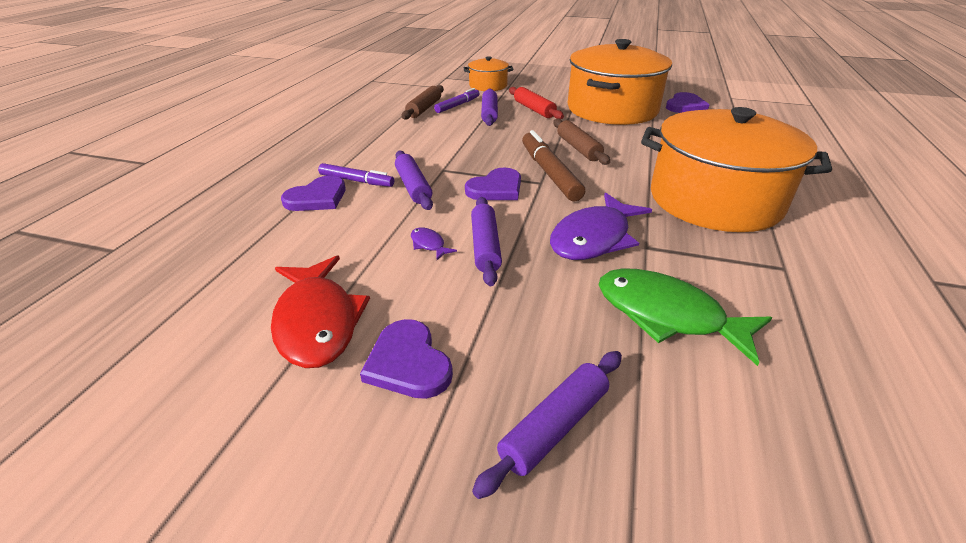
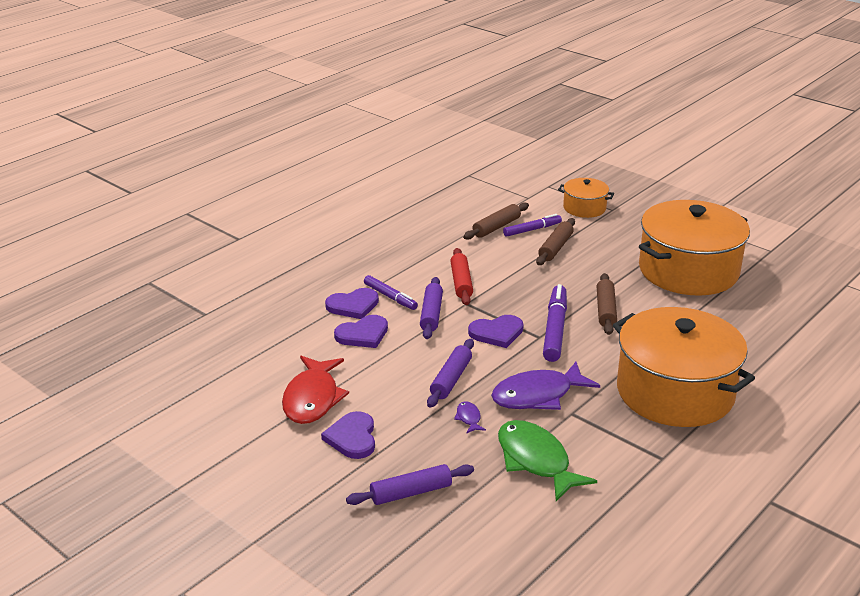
camera: 25 degrees right, 5 degrees down
purple fish [411,228,457,260] -> purple fish moved to [454,402,486,434]
purple rolling pin [481,89,498,126] -> brown rolling pin [536,218,575,265]
red rolling pin [509,87,564,119] -> red rolling pin moved to [450,248,473,305]
brown marker [522,130,585,201] -> purple marker [543,284,567,362]
purple heart [666,92,709,113] -> purple heart moved to [334,315,388,348]

